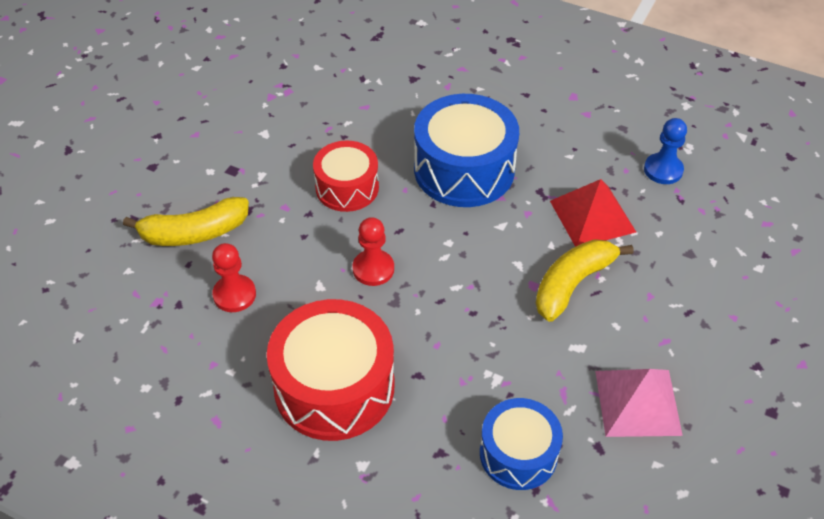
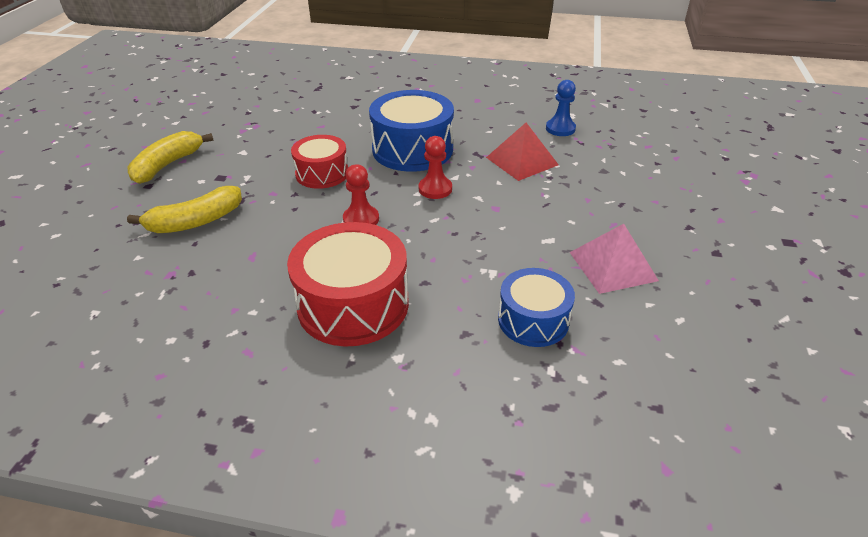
camera: 15 degrees left, 10 degrees down
red pawn [212,243,256,312] -> red pawn moved to [419,136,452,199]
yellow banana [536,239,634,322] -> yellow banana moved to [127,131,214,184]

